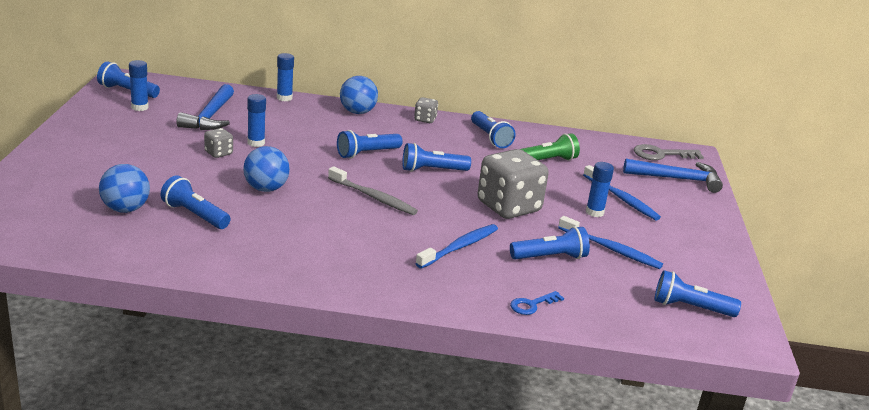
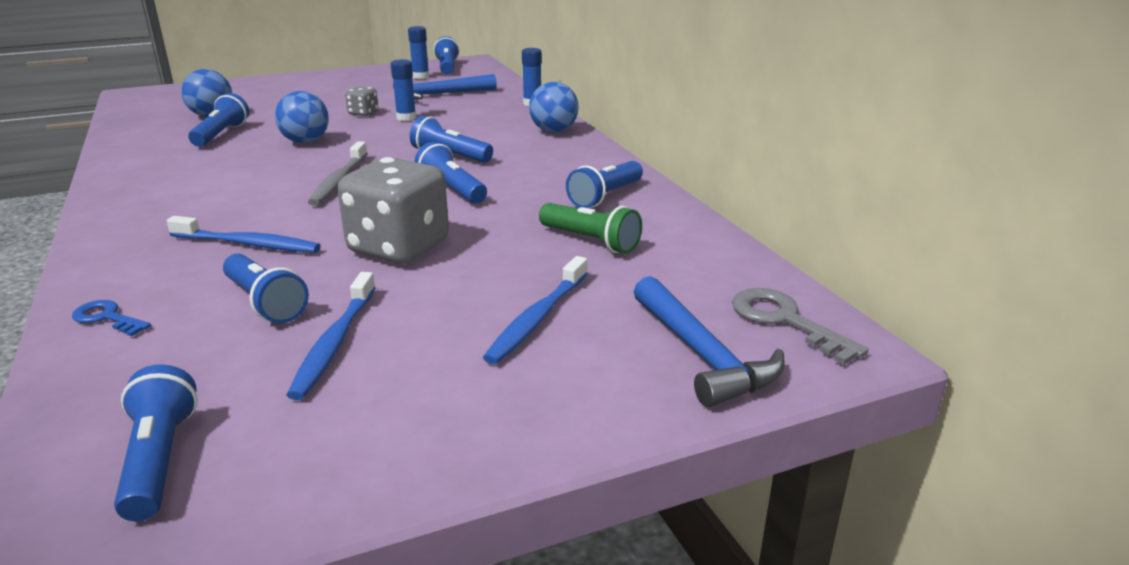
camera: 65 degrees right, 0 degrees up
grey dice [414,97,438,123] -> none
blue glue stick [586,162,614,217] -> none

